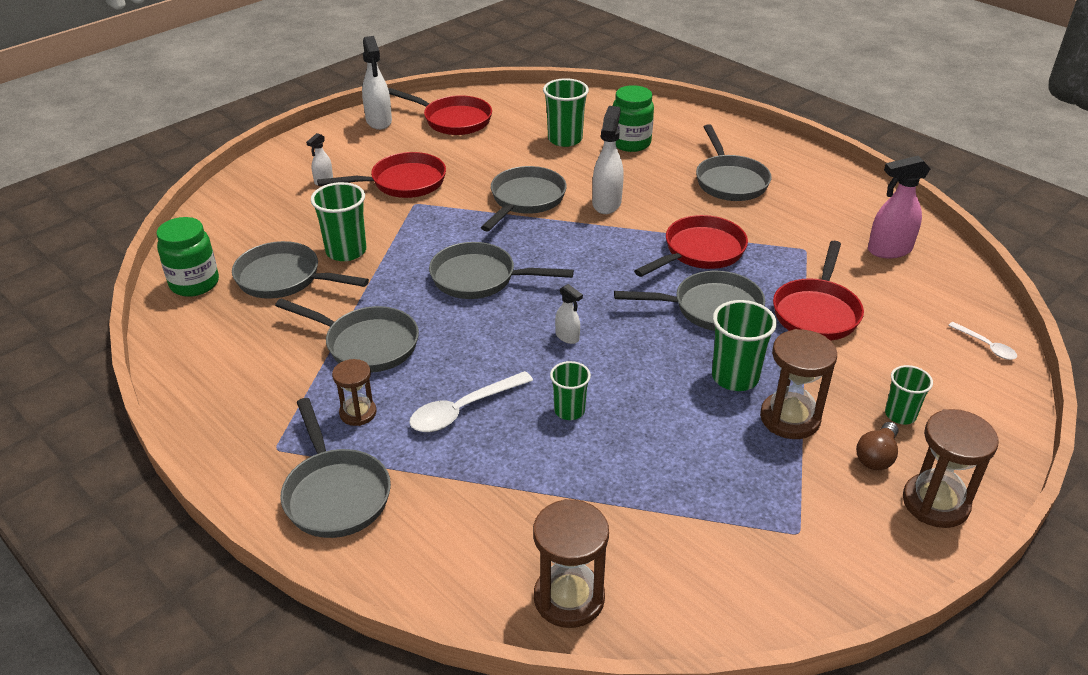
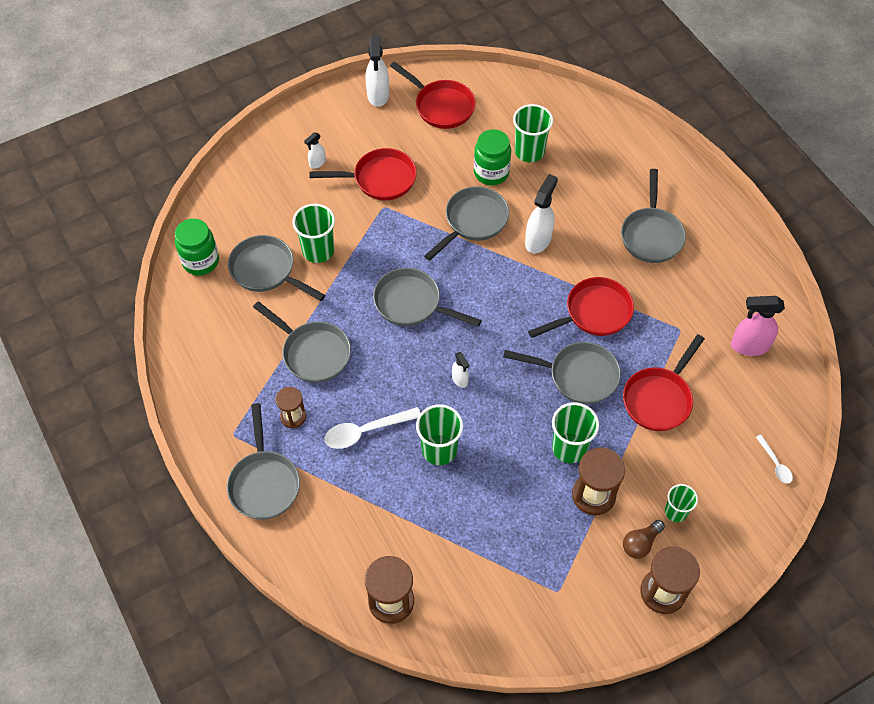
camera: 15 degrees right, 20 degrees up
green cup [550,361,591,420] -> green cup [416,404,463,465], size x1.59
green jar [613,85,654,152] -> green jar moved to [474,129,511,185]

